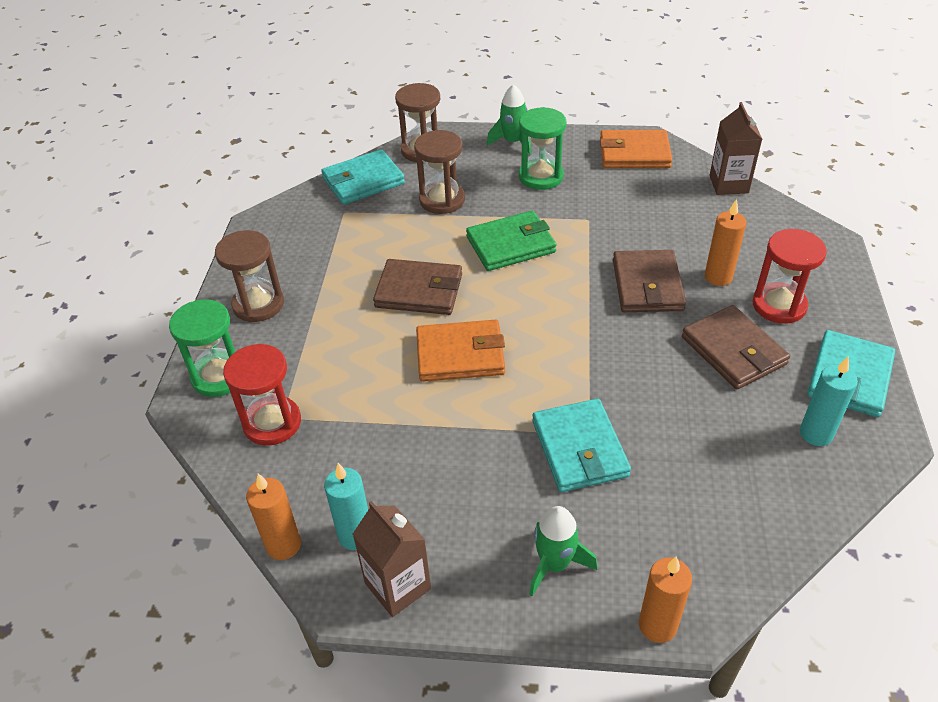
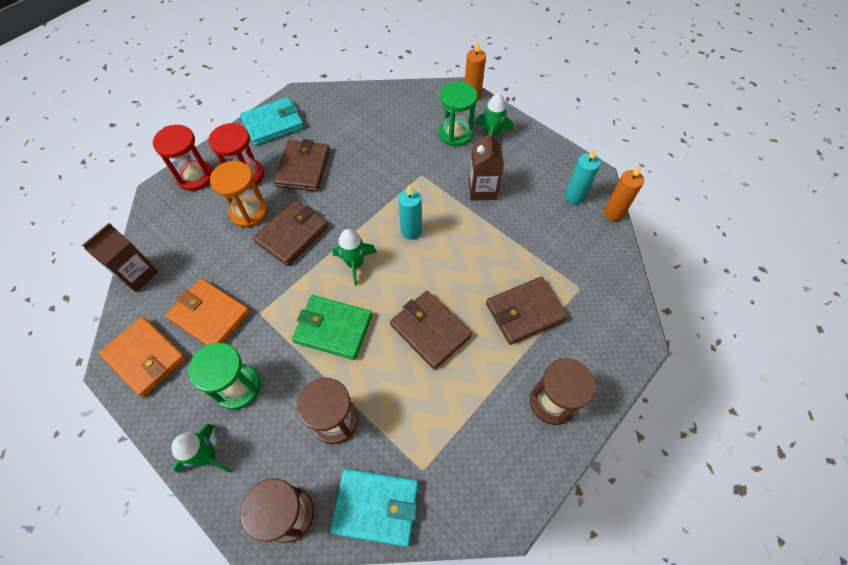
camera: 145 degrees left, 15 degrees up
green hourglass [169,299,235,397] -> green hourglass moved to [439,81,477,147]
red hourglass [223,344,301,446] -> red hourglass moved to [153,125,213,191]
brown carton [353,501,431,617] -> brown carton moved to [469,131,504,201]
orange wallet [416,320,505,382] -> orange wallet moved to [165,278,250,346]
turquoise wallet [532,399,631,492] -> none
orange candle [705,199,747,286] -> orange hourglass [210,161,268,228]
turquoise candle [800,356,858,446] -> turquoise candle moved to [398,185,422,240]
none -> green rocket [333,229,377,286]
none -> brown wallet [486,277,568,345]

